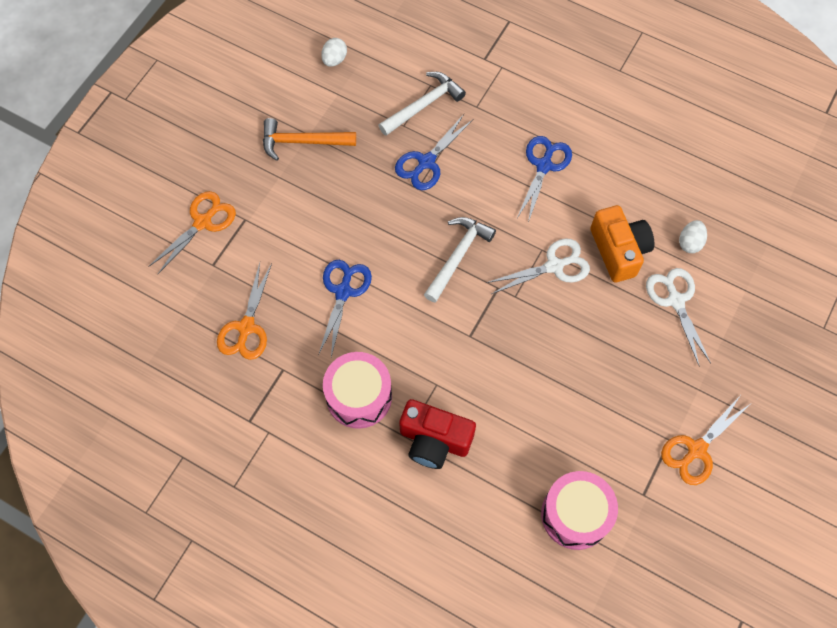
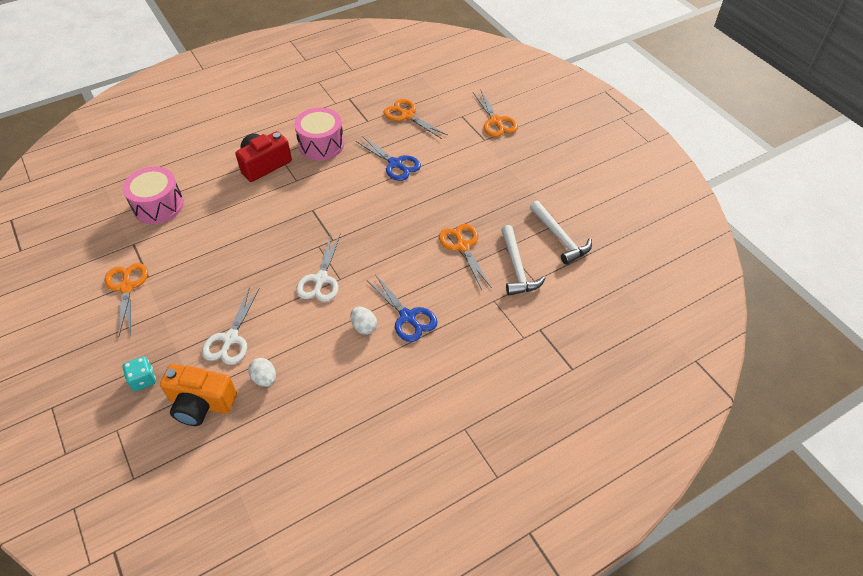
camera: 120 degrees right, 15 degrees down
orange hammer [263,118,356,161] -> none
white egg [321,38,347,67] -> white egg moved to [351,307,377,335]
blue scissors [395,114,473,190] -> orange scissors [439,224,492,290]
white hammer [424,217,496,303] -> white hammer moved to [530,201,592,265]
orange camera [590,205,655,283] -> orange camera moved to [160,364,237,426]
white scissors [646,268,711,367] -> white scissors turned 90 degrees clockwise [202,287,260,365]
none -> turquoise dice [122,356,156,391]

